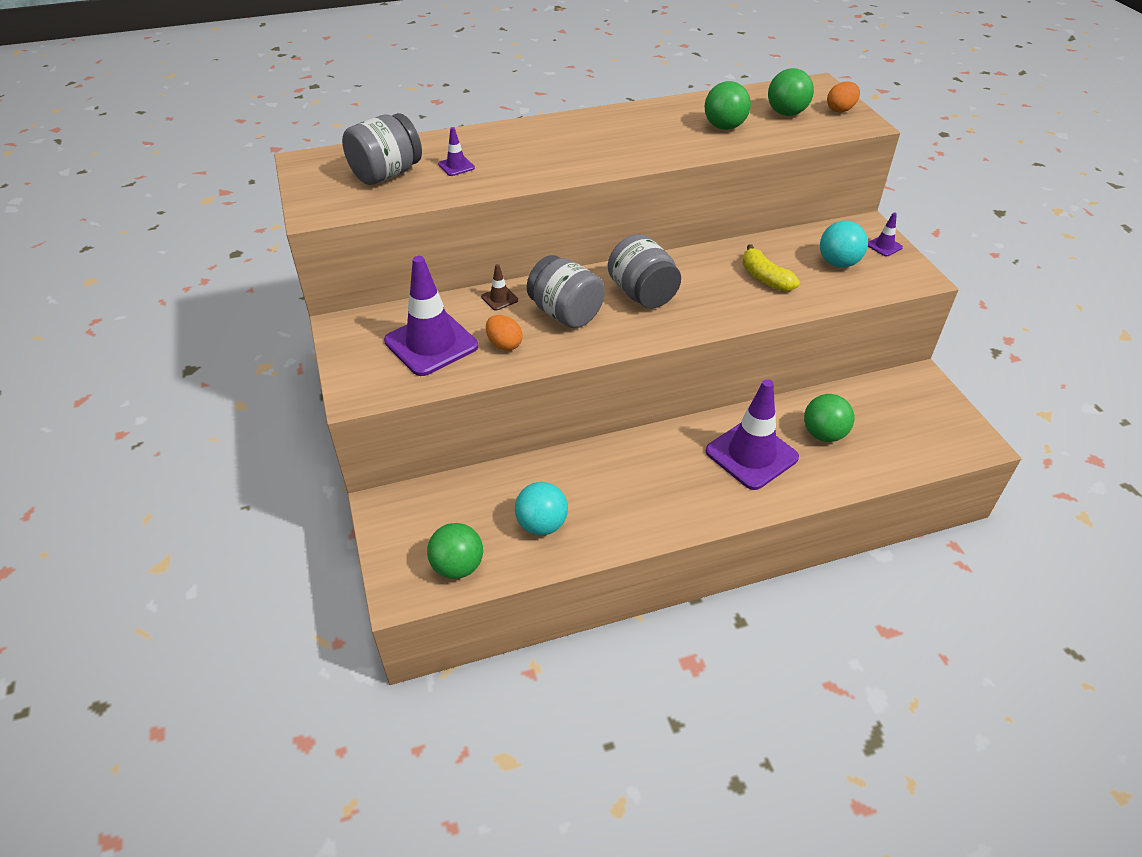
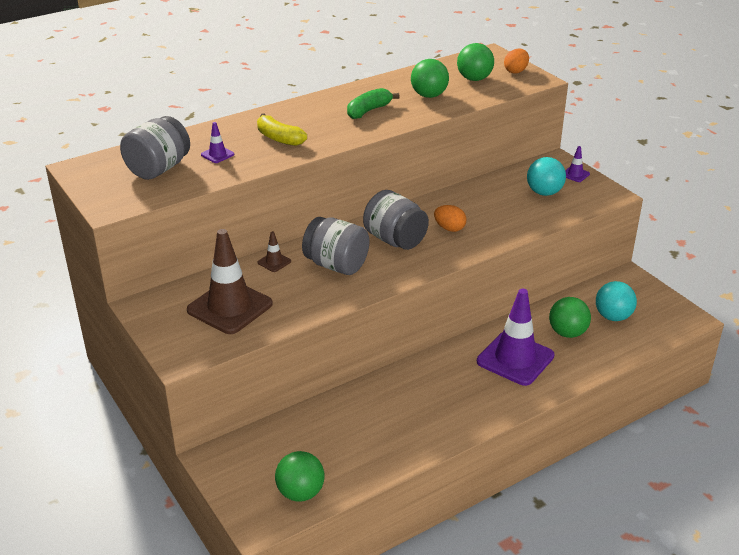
camera: 15 degrees left, 10 degrees down
purple traffic cone [384,256,478,376] -> brown traffic cone [187,229,273,334]
orange egg [486,315,523,351] -> orange egg moved to [434,205,466,232]
turquoise ball [515,482,568,535] -> turquoise ball moved to [596,281,637,321]
yellow banana [743,244,800,292] -> yellow banana moved to [257,113,307,146]
none -> green banana [347,88,400,119]

